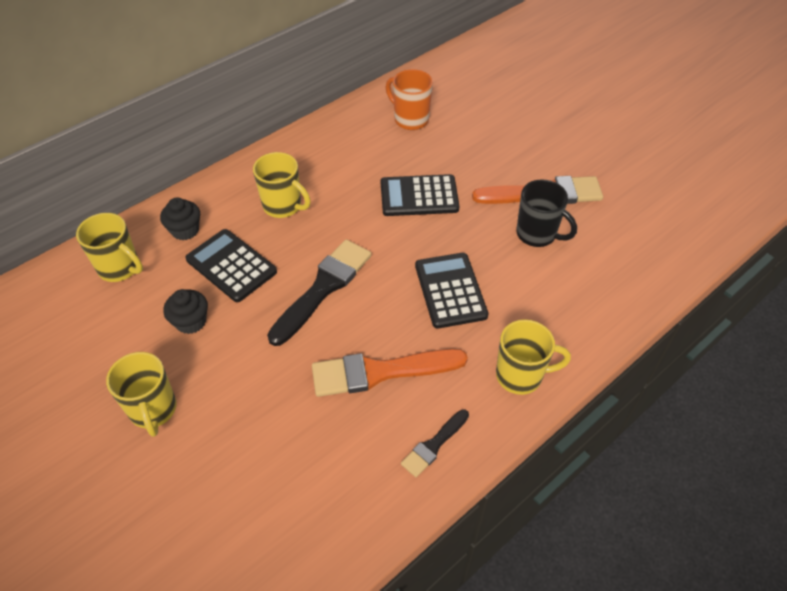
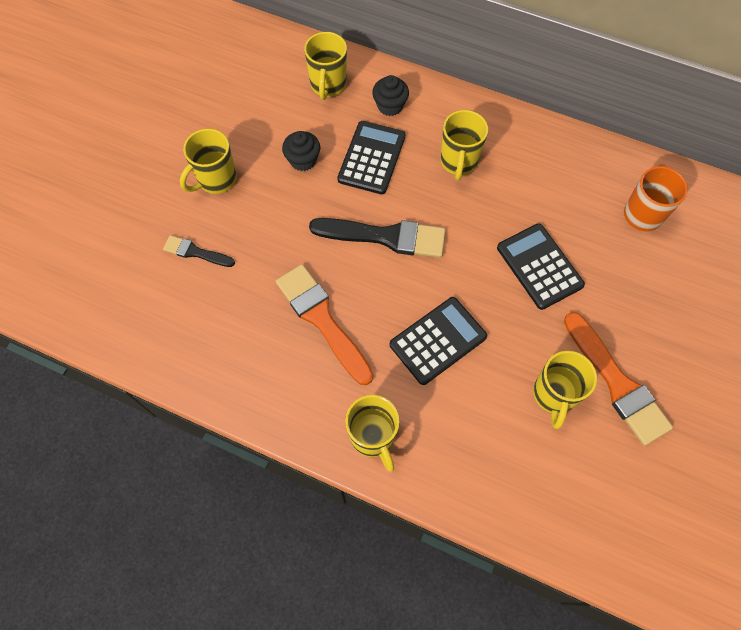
camera: 65 degrees right, 15 degrees up
black brush [401,409,469,477] -> black brush moved to [163,235,235,267]
black mug [516,179,577,247] -> yellow mug [533,351,597,429]

